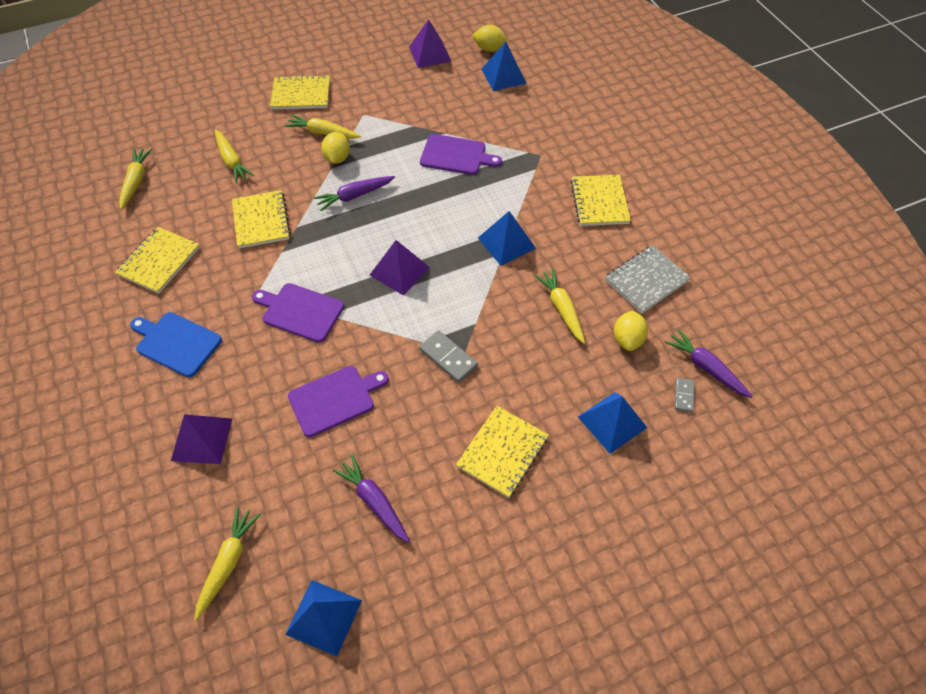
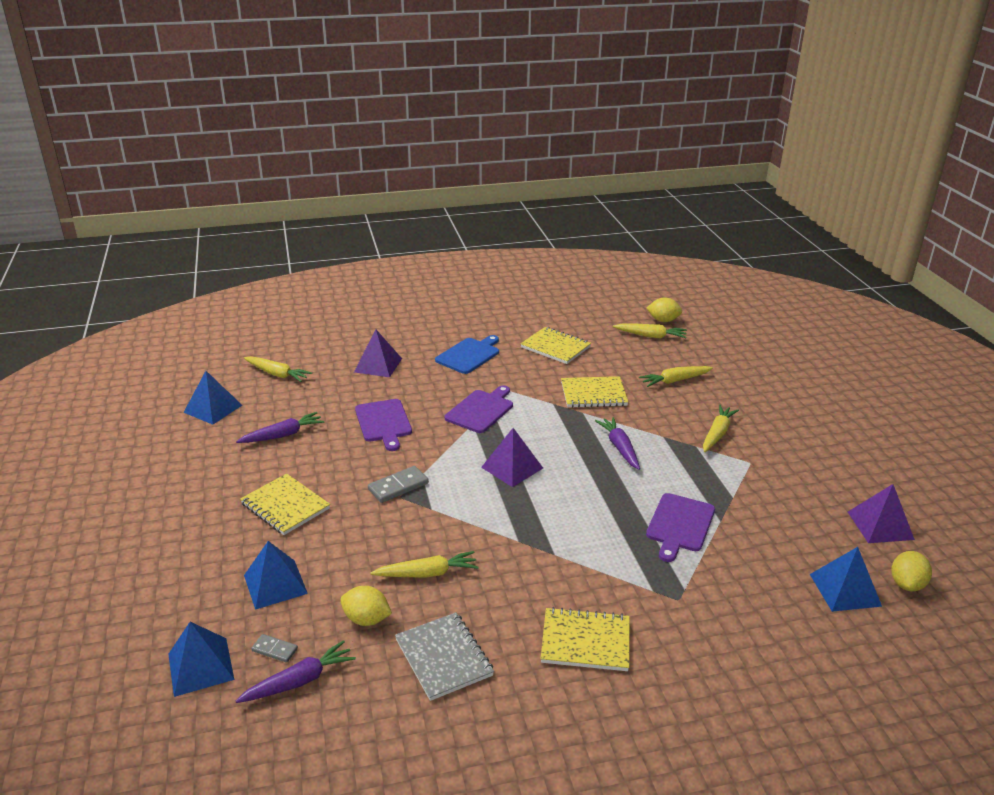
camera: 100 degrees right, 25 degrees down
yellow notebook [270,75,330,110] -> none
yellow lemon [321,132,350,164] -> yellow lemon moved to [647,297,682,322]
blue pyramid [478,211,536,266] -> blue pyramid moved to [168,622,234,697]

